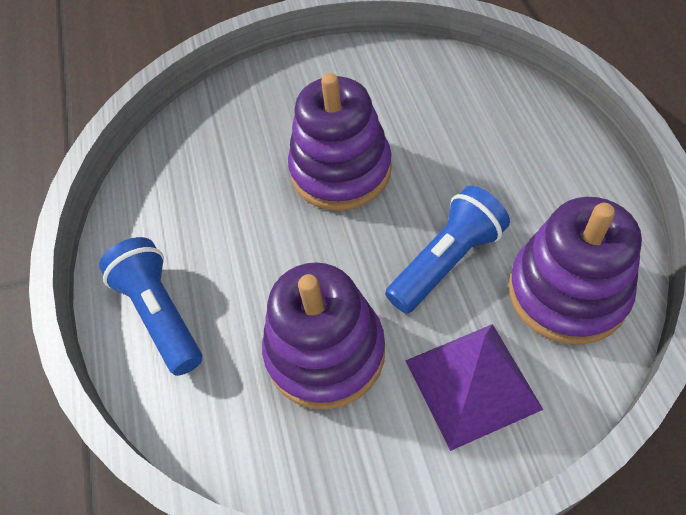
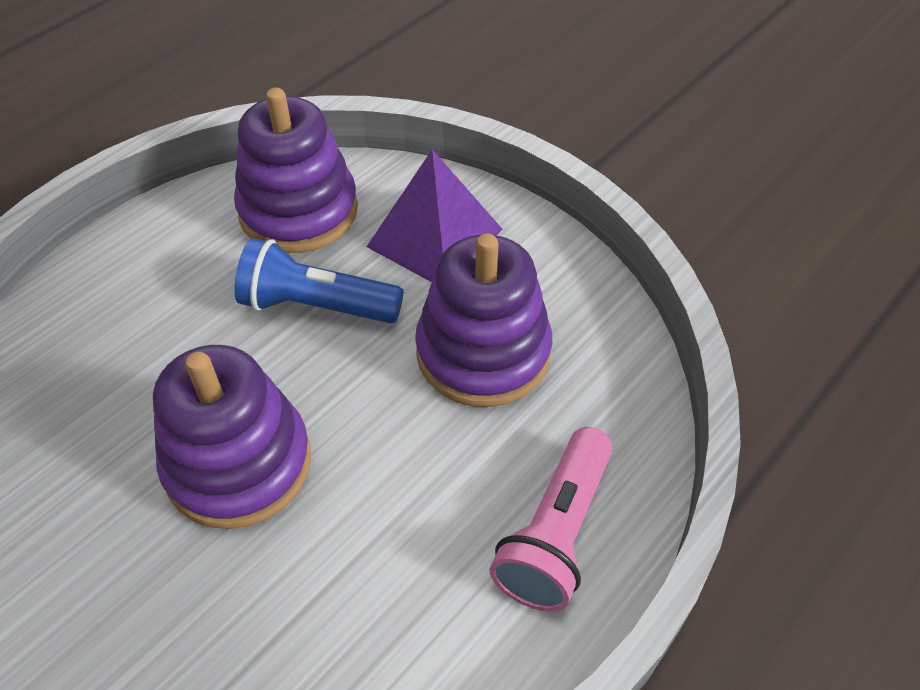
camera: 130 degrees left, 5 degrees down
blue flashlight [99,237,202,376] -> pink flashlight [490,427,613,612]

